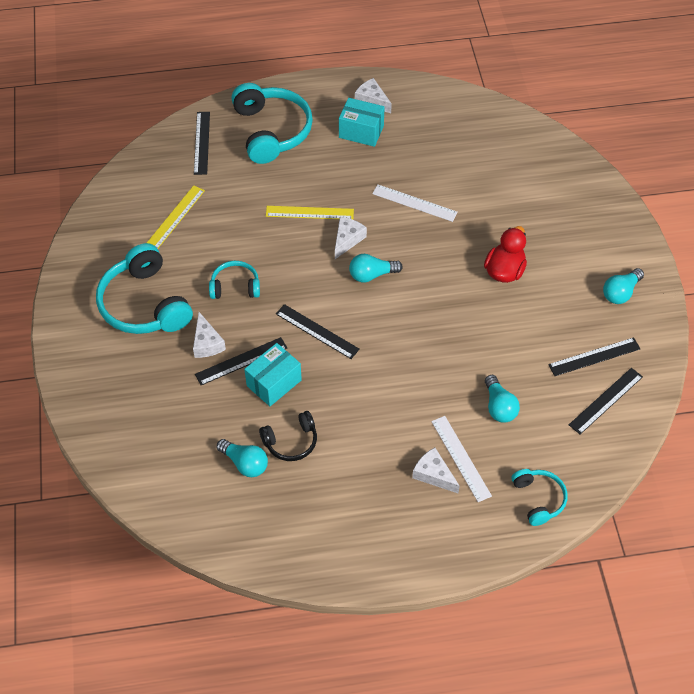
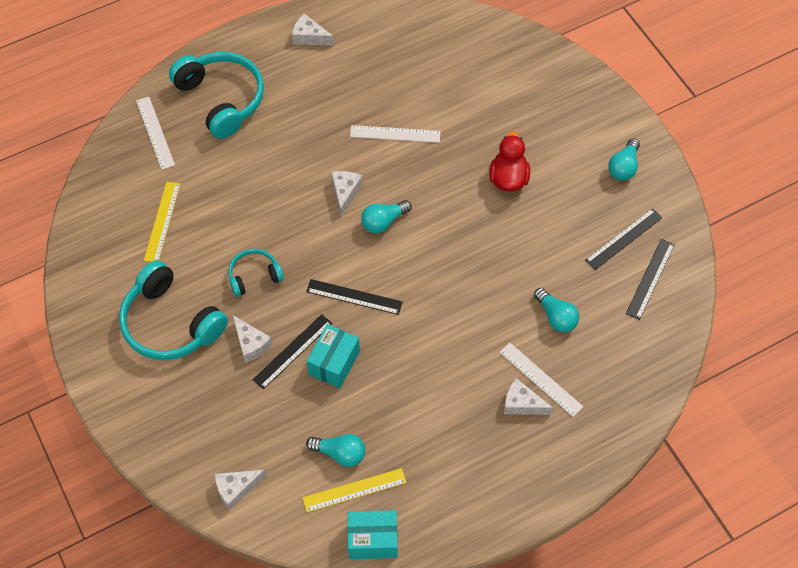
camera: 20 degrees left, 5 degrees up
black ruler [194,112,210,175] -> white ruler [136,97,175,170]
black headphones [259,411,317,461] -> none
yellow ruler [266,206,354,219] -> yellow ruler moved to [303,468,407,512]
turquoise box [339,98,385,147] -> turquoise box moved to [347,510,398,559]
turquoise headphones [511,469,567,526] -> none
none -> white cheese [215,470,266,510]

